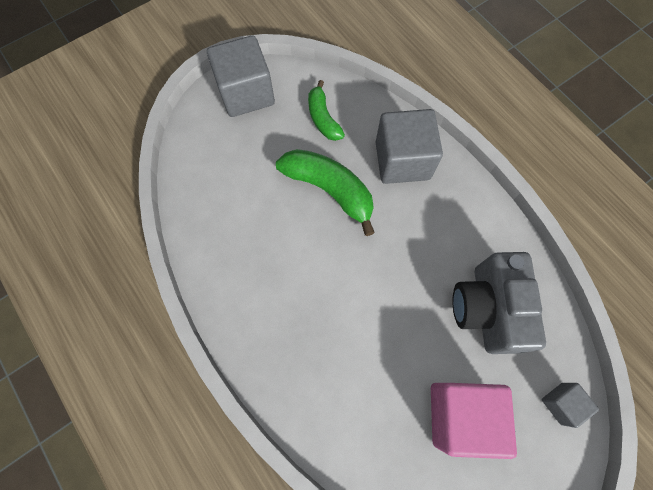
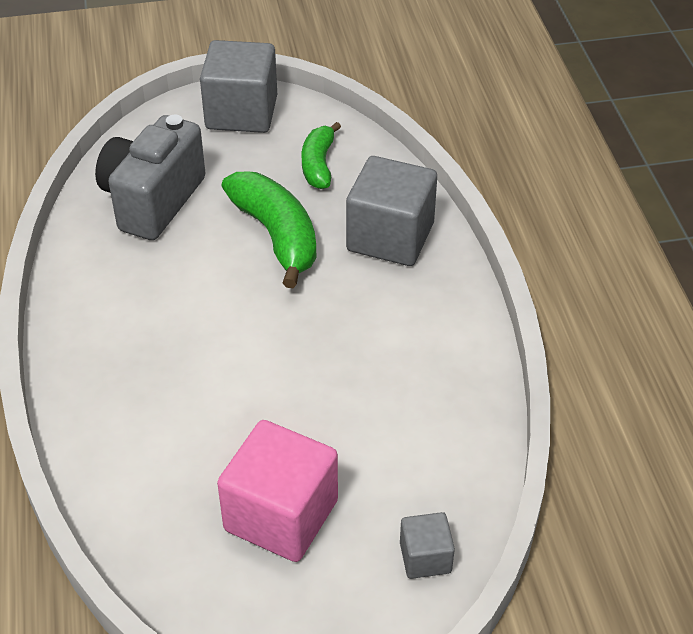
camera: 25 degrees right, 25 degrees down
grey camera [453,252,546,354] -> grey camera moved to [95,115,205,240]

